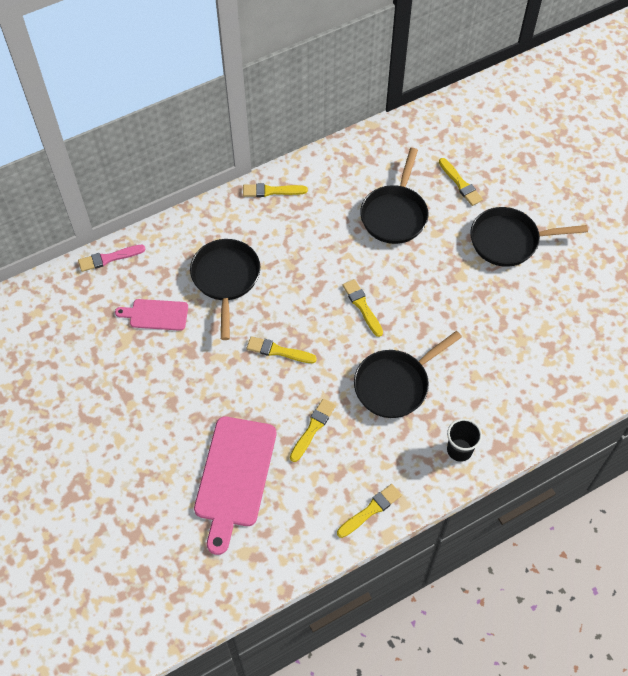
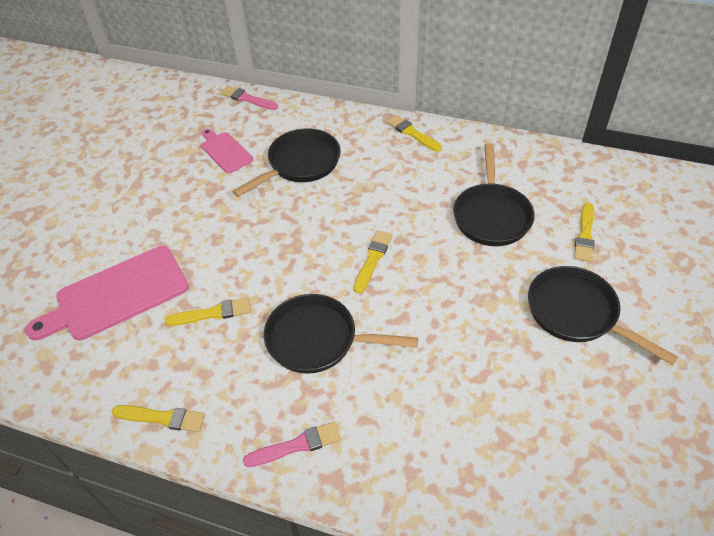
camera: 50 degrees right, 10 degrees down
yellow brush [247,336,317,363] -> none
black pan [360,148,429,244] -> black pan turned 60 degrees counterclockwise [453,143,535,246]
black cup [447,419,482,462] -> pink brush [243,422,341,467]

